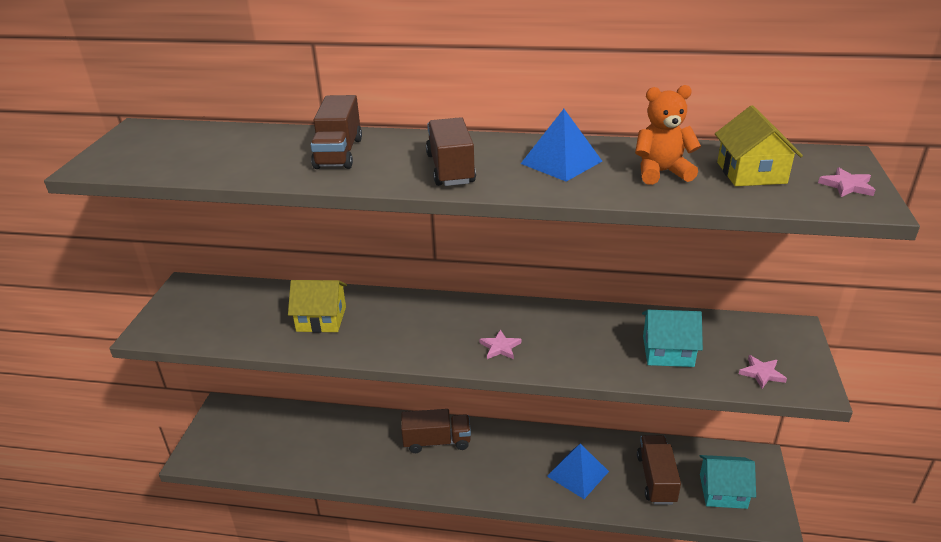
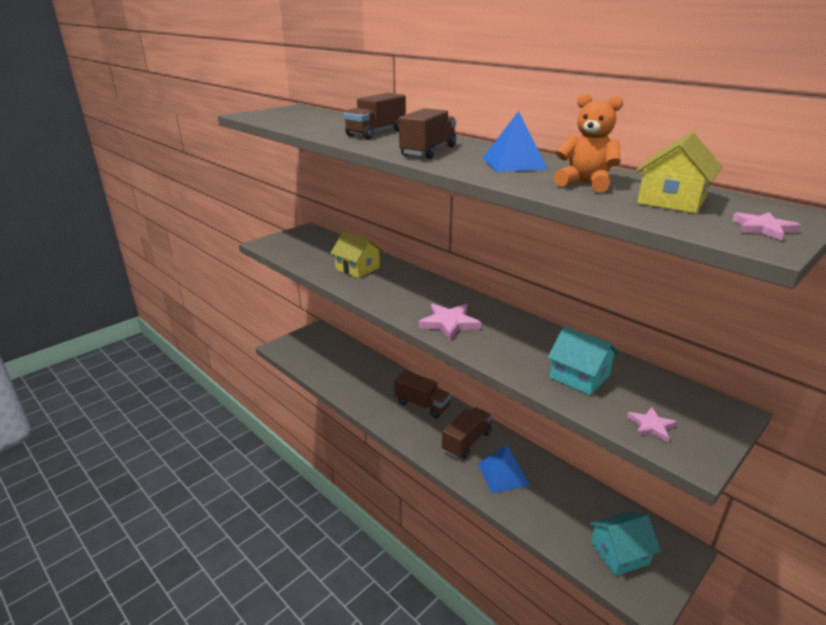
camera: 35 degrees right, 5 degrees down
pink star [479,329,521,359] -> pink star [418,303,481,340], size x1.72
brown truck [637,435,681,505] -> brown truck moved to [442,407,492,459]
turquoise house [700,455,756,509] -> turquoise house turned 60 degrees counterclockwise [589,512,661,576]

